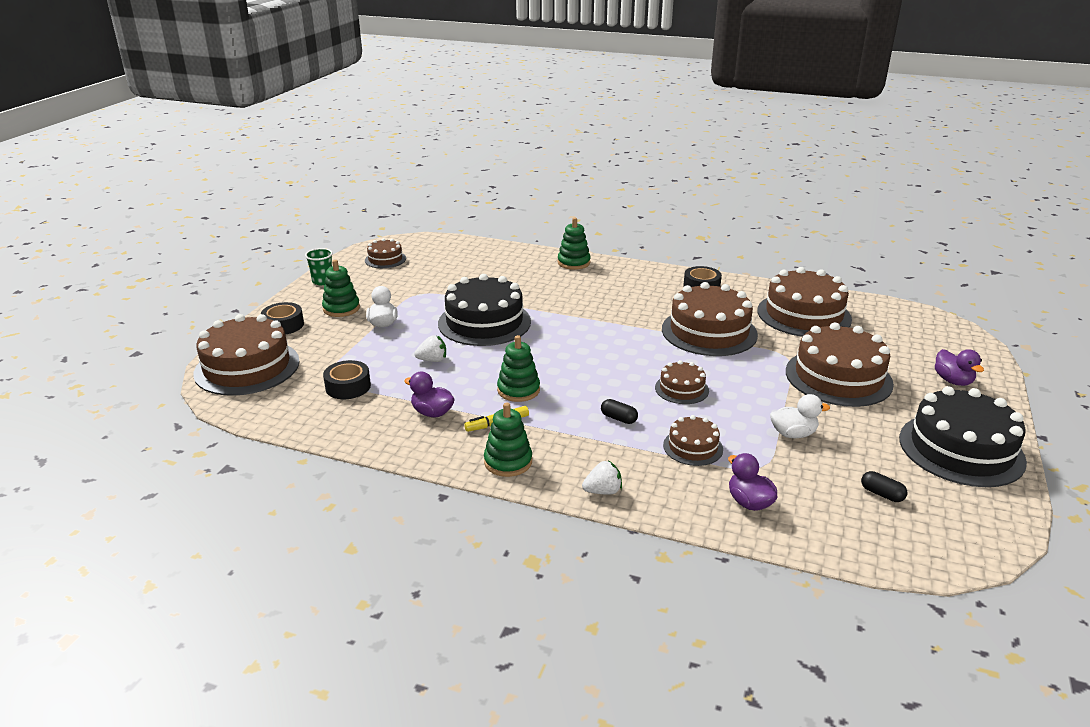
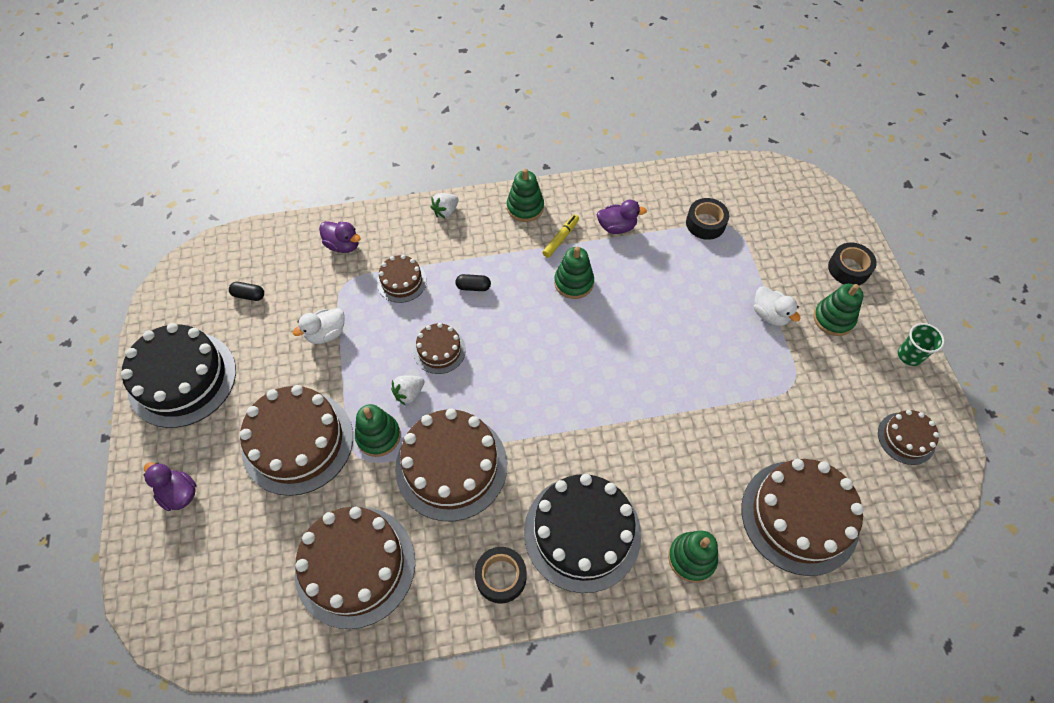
camera: 150 degrees right, 30 degrees up
brown cake [193,314,300,396] -> brown cake moved to [742,459,864,576]
white strawberry [414,335,446,362] -> white strawberry moved to [391,375,425,405]
black cake [438,274,531,346] -> black cake moved to [524,474,641,593]
none -> green stacking toy [355,404,401,457]

